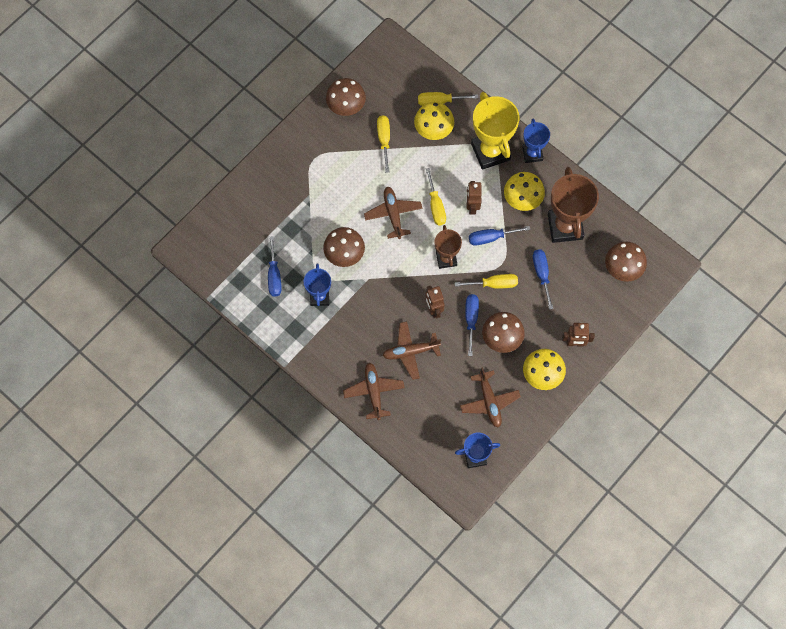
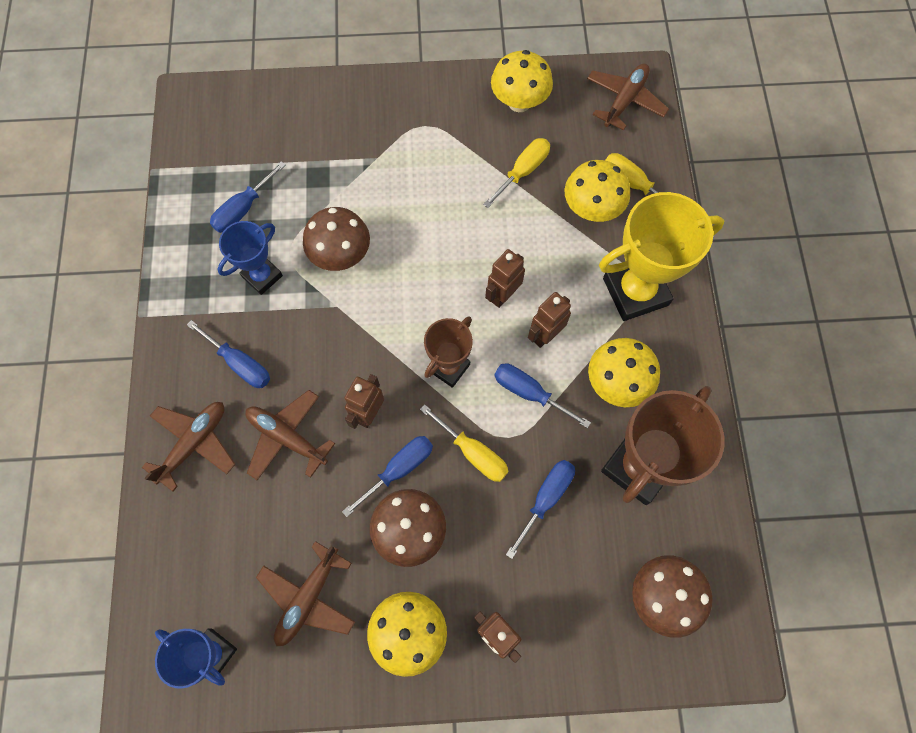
camera: 45 degrees right, 0 degrees up
brown mushroom [326,78,366,116] -> yellow mushroom [491,50,553,112]
brown plane [364,187,422,239] -> brown plane moved to [587,63,669,131]
yellow screwdriver [426,168,446,225] -> brown robot [485,249,525,308]
yellow trophy [471,92,520,170] -> yellow trophy turned 45 degrees clockwise [599,192,724,321]
blue trophy [522,119,550,163] -> none
none -> blue screwdriver [187,320,270,388]

